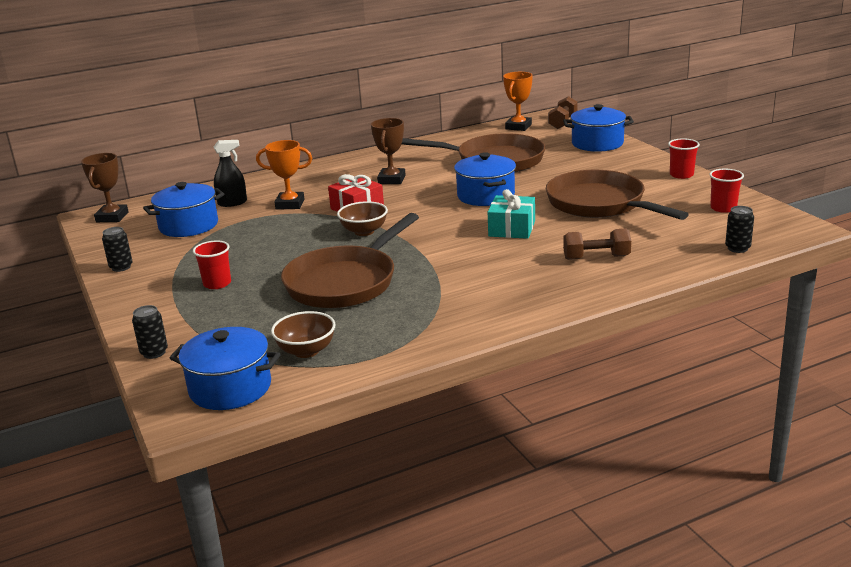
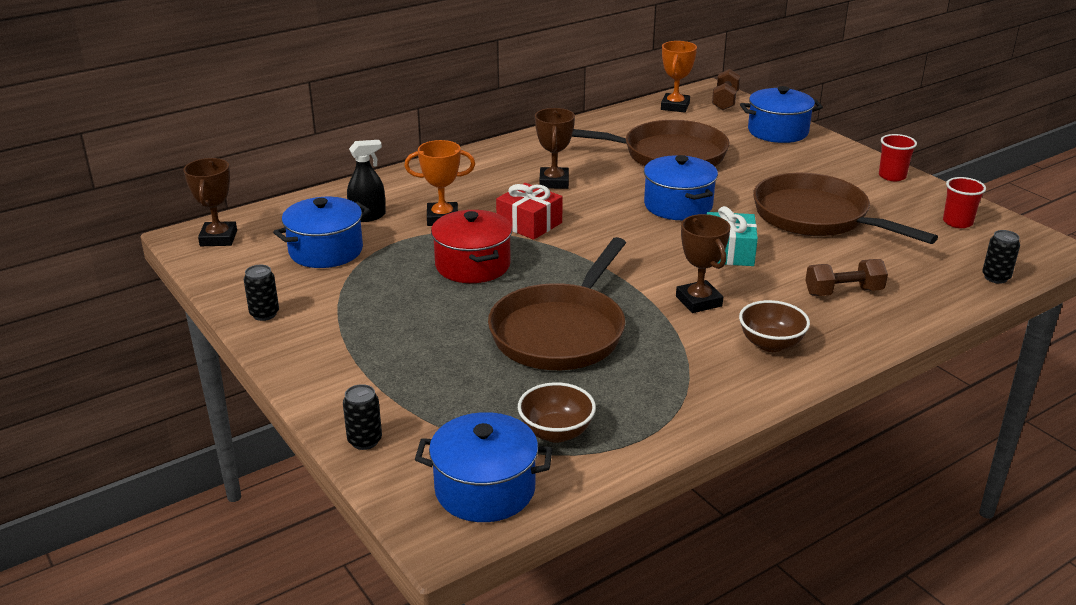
camera: 10 degrees left, 5 degrees up
red cup [193,240,231,289] -> none
brown bowl [337,201,388,236] -> brown bowl moved to [739,300,810,352]
none -> red pot [431,210,512,283]
none -> brown trophy [676,214,730,313]

